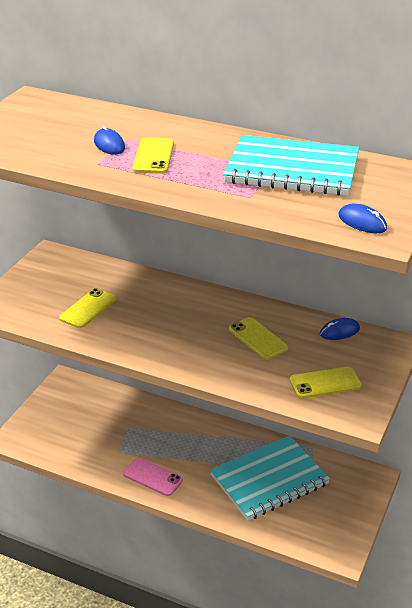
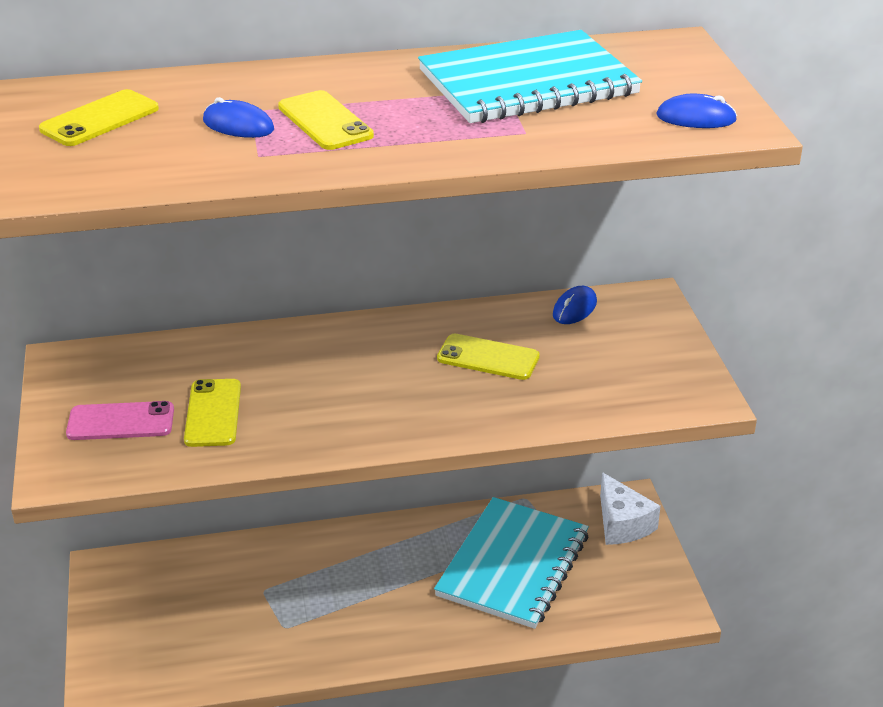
camera: 35 degrees left, 0 degrees up
pink phone [123,458,183,496] -> pink phone moved to [66,401,174,440]
yellow phone [289,367,362,398] -> yellow phone moved to [39,89,159,146]
none -> white cheese [600,472,661,545]

